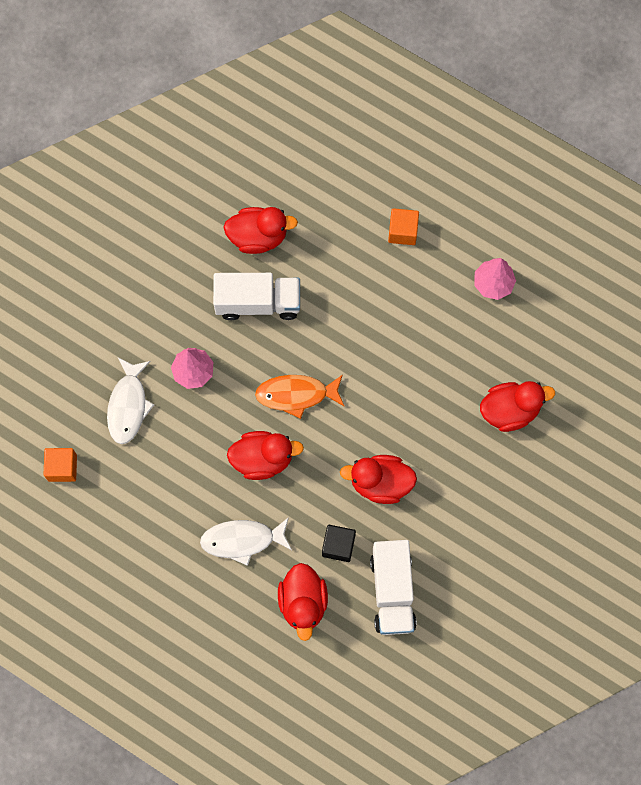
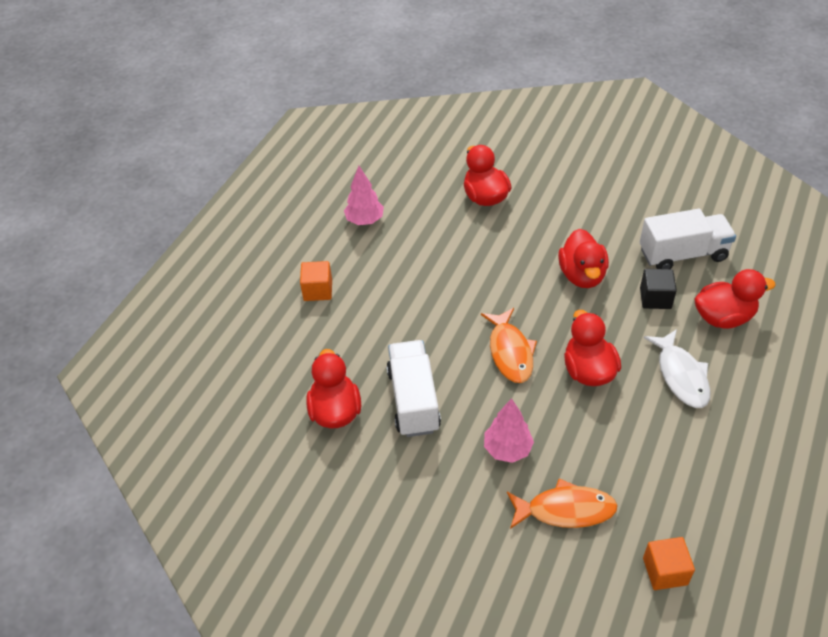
camera: 95 degrees left, 25 degrees down
white fish [107,358,154,444] -> orange fish [507,479,618,529]

